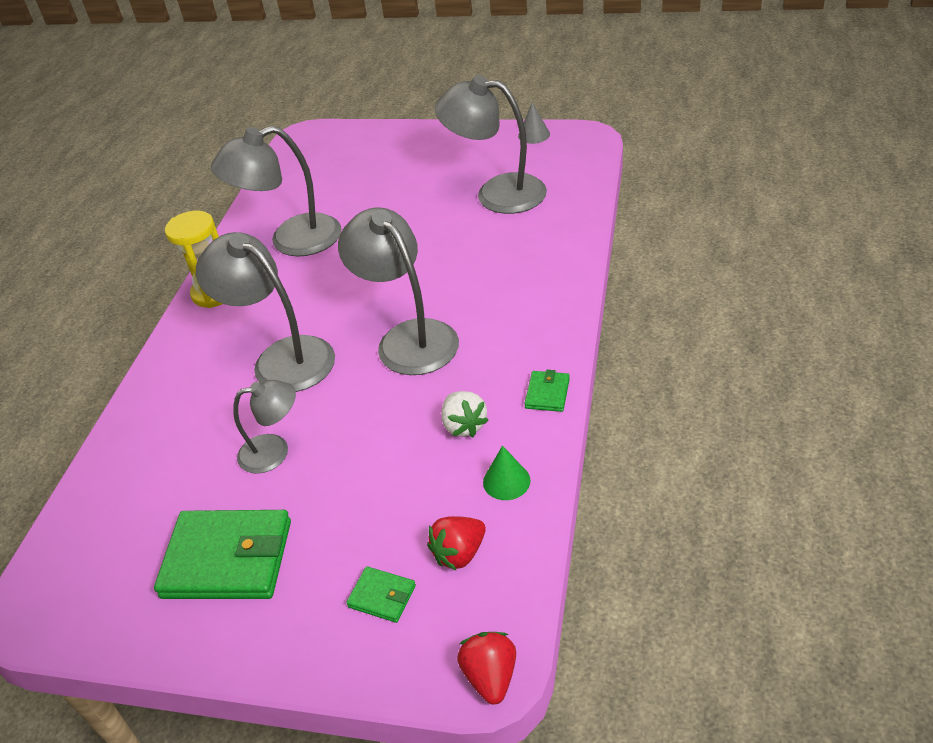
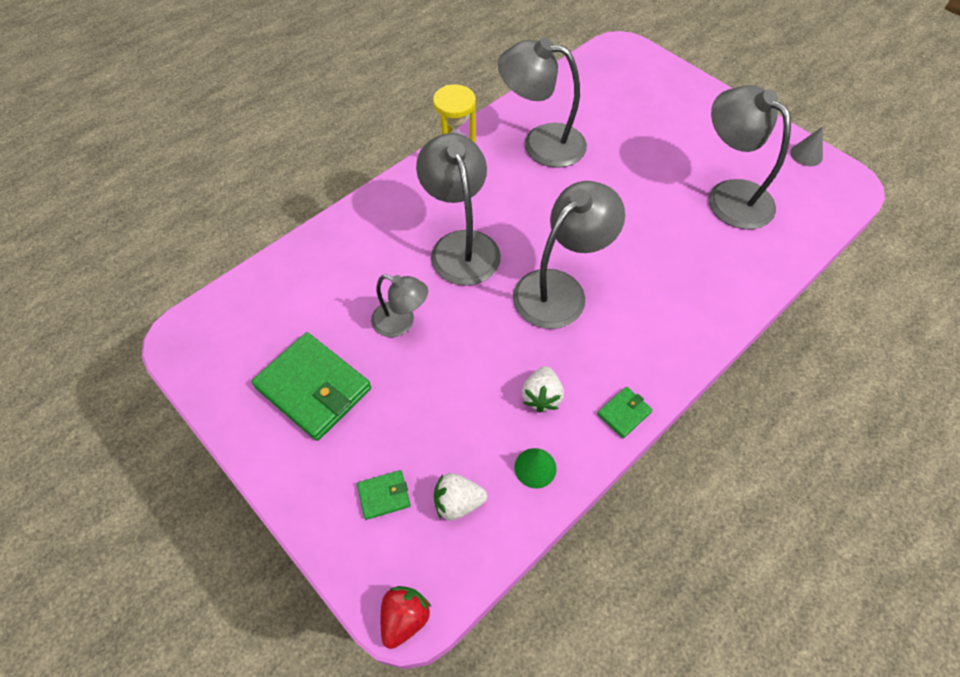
camera: 30 degrees right, 15 degrees up
grey lamp [338,207,459,375] -> grey lamp turned 45 degrees clockwise [513,181,625,329]
green wallet [346,566,416,623] -> green wallet turned 75 degrees counterclockwise [357,470,411,520]
red strawberry [427,516,486,571] -> white strawberry [434,473,487,521]

